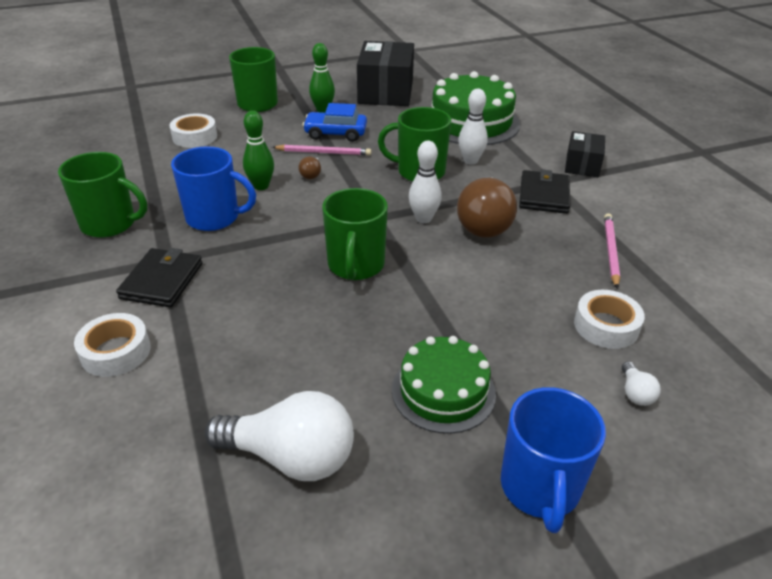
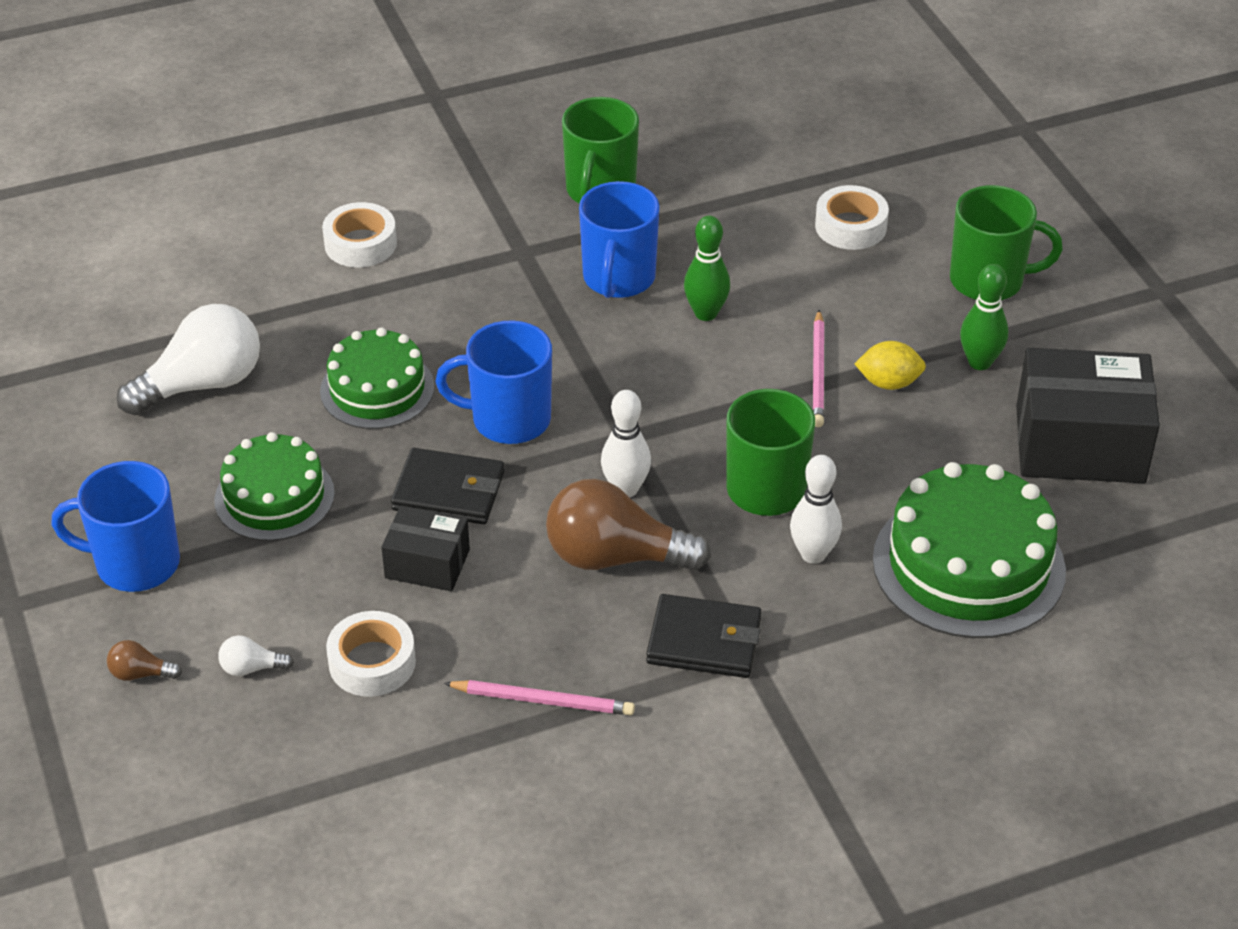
camera: 90 degrees right, 5 degrees up
black wallet [116,248,203,308] -> black wallet moved to [391,448,505,524]
white light bulb [205,391,354,481] -> white light bulb turned 135 degrees counterclockwise [117,304,260,415]
brown light bulb [298,156,321,179] -> brown light bulb moved to [107,640,182,681]
blue car [303,103,367,142] -> yellow lemon [854,341,926,390]
green mug [322,188,388,280] -> blue mug [435,320,552,444]
black box [565,131,605,177] -> black box moved to [381,505,470,591]
none -> green cake [320,327,434,429]

